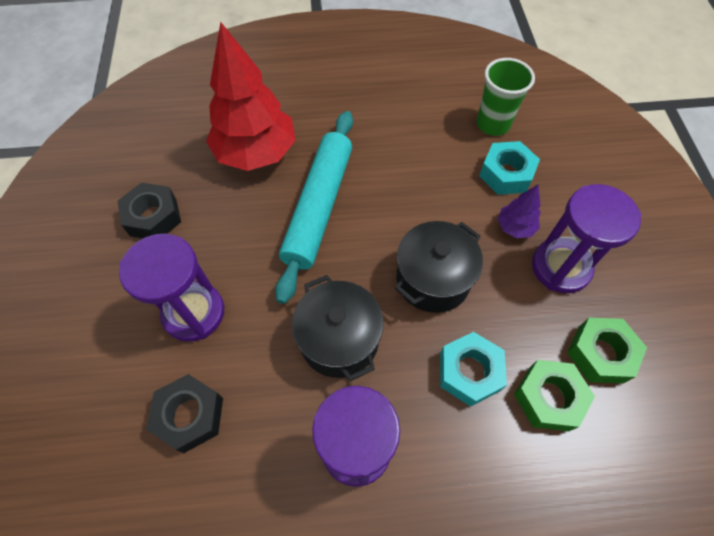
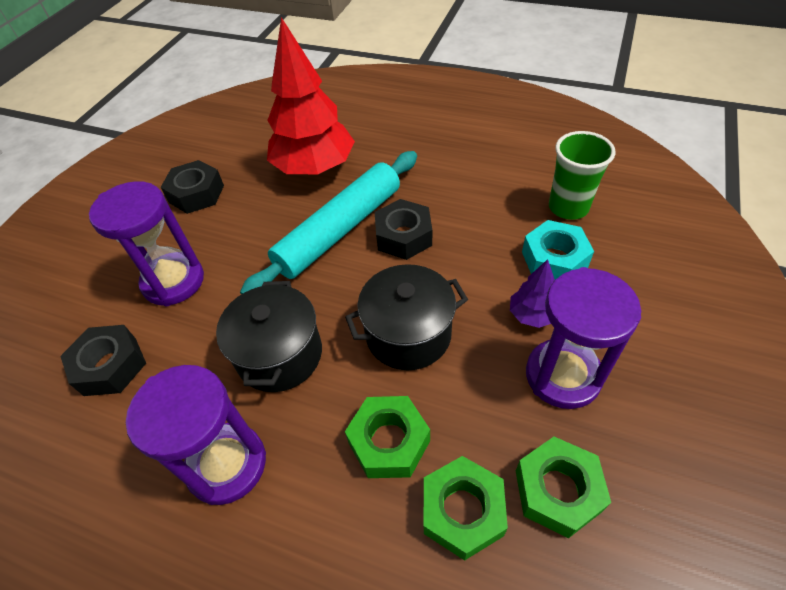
camera: 30 degrees right, 10 degrees down
turquoise nut [440,332,507,407] -> green nut [345,396,430,478]
none -> black nut [375,199,432,260]

